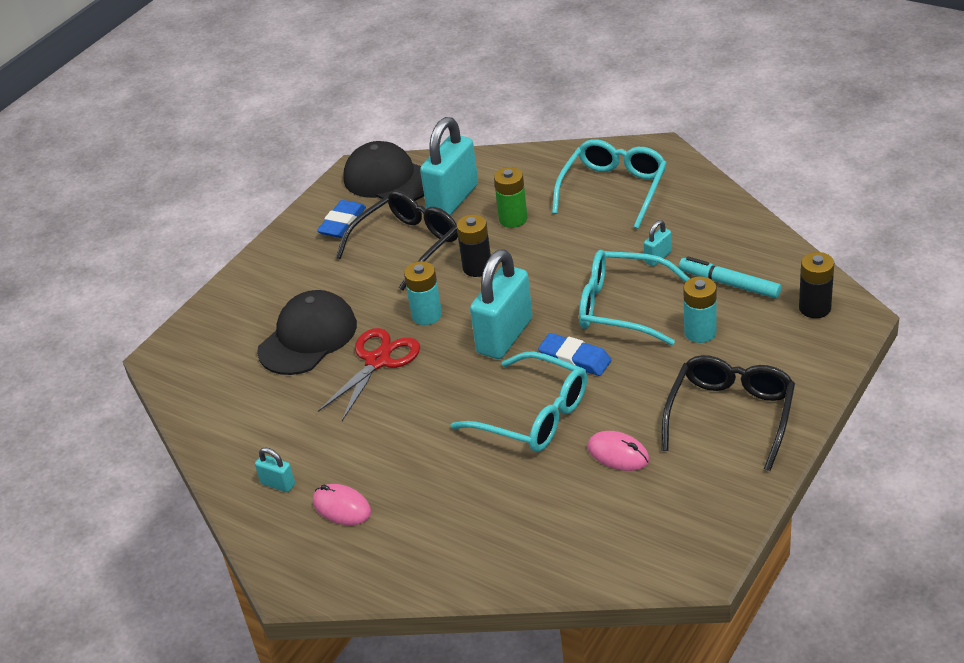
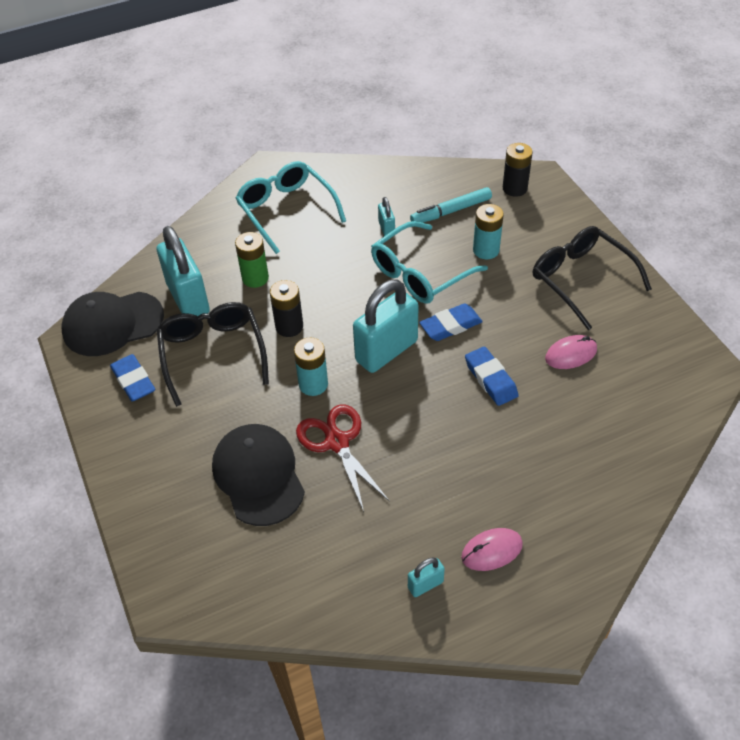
camera: 60 degrees left, 10 degrees up
turquoise glasses [451,351,587,452] -> blue eraser [465,347,519,406]
turquoise padlock [470,249,533,359] -> turquoise padlock turned 75 degrees clockwise [353,279,419,373]

